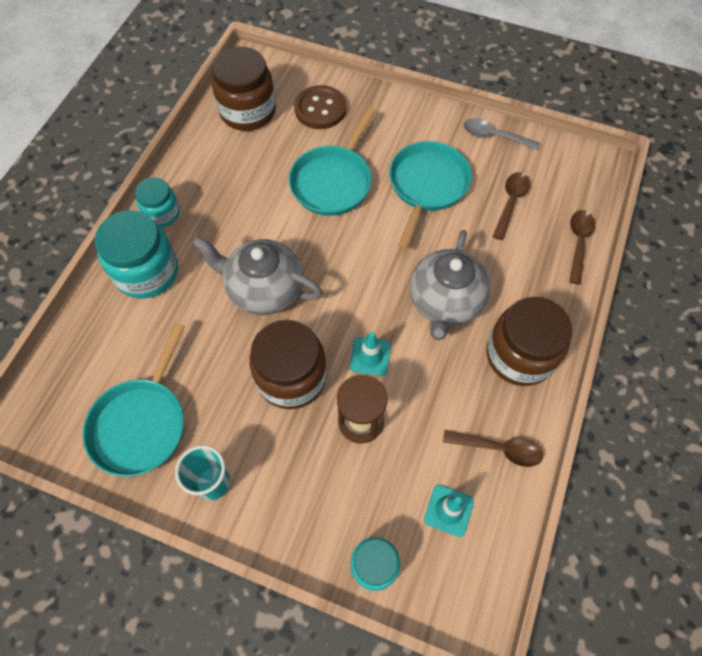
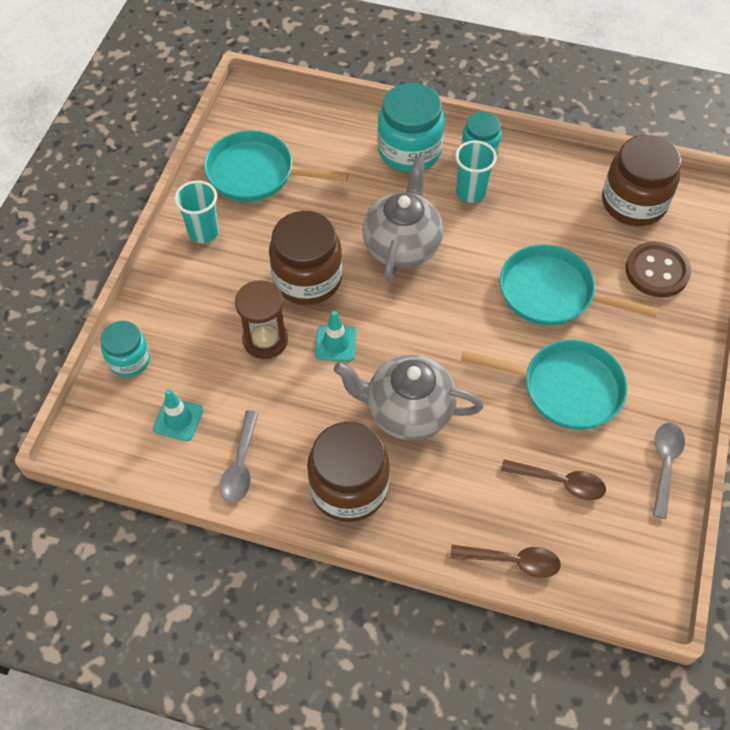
camera: 85 degrees right, 5 degrees down
brown spoon [443,430,543,467] -> grey spoon [220,410,259,503]
none -> turquoise cup [455,141,497,203]

